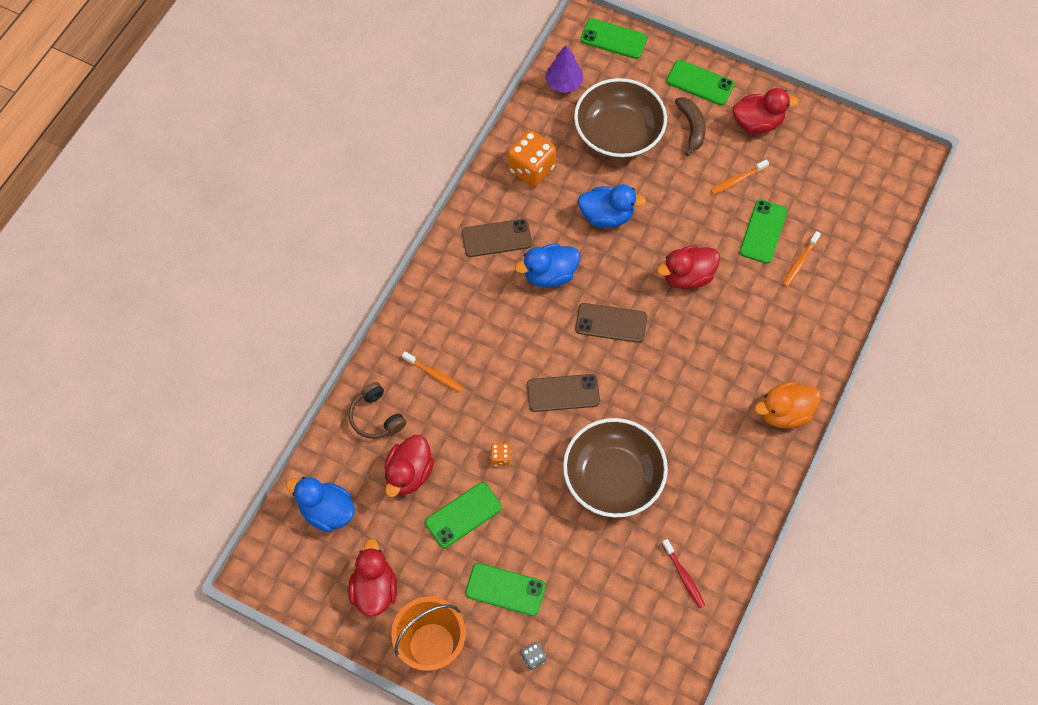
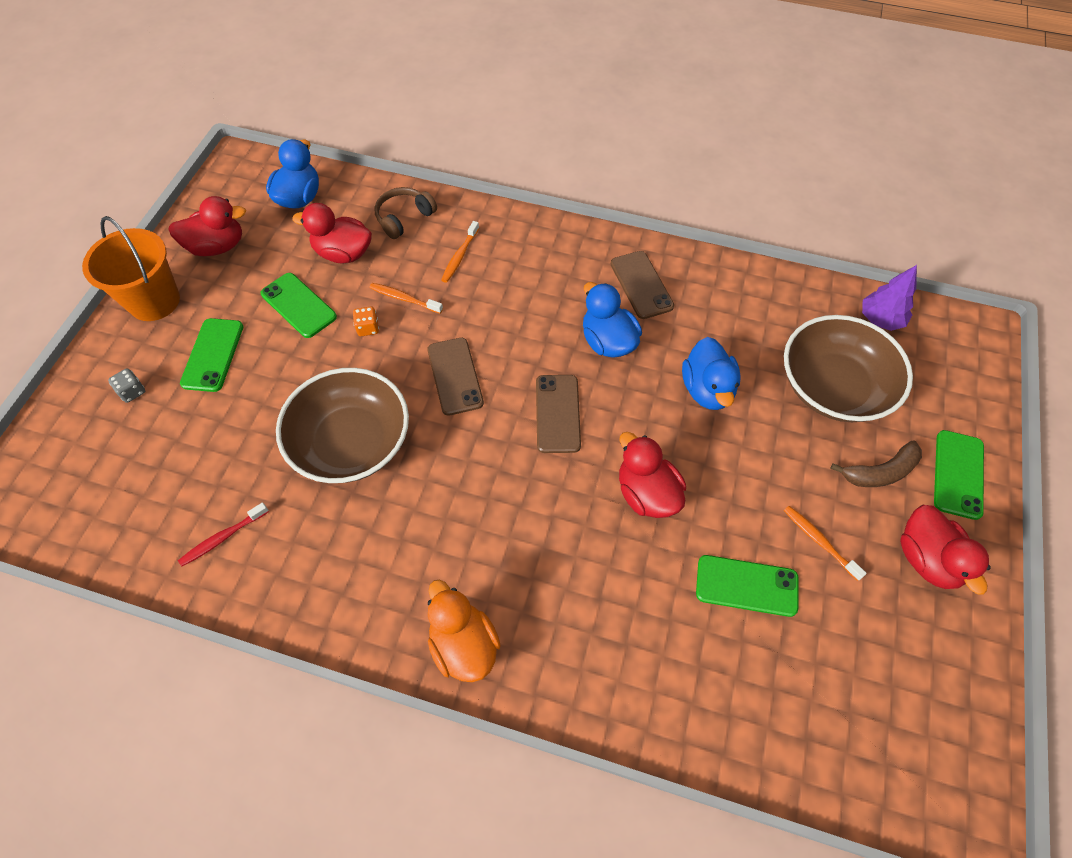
camera: 80 degrees right, 5 degrees down
orange dice [508,130,556,187] -> none
green phone [580,18,647,59] -> none
orange toothbrush [783,231,821,287] -> orange toothbrush moved to [369,283,443,314]

